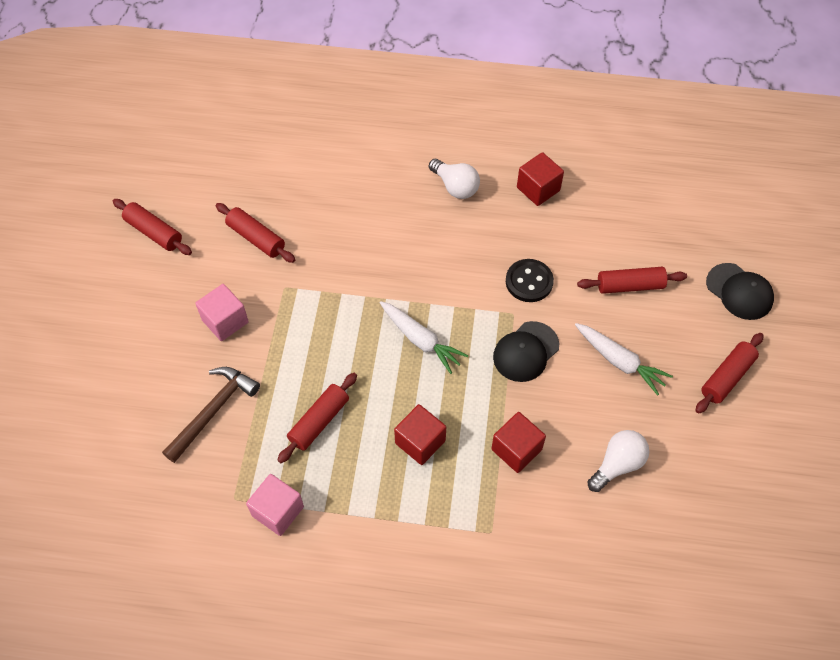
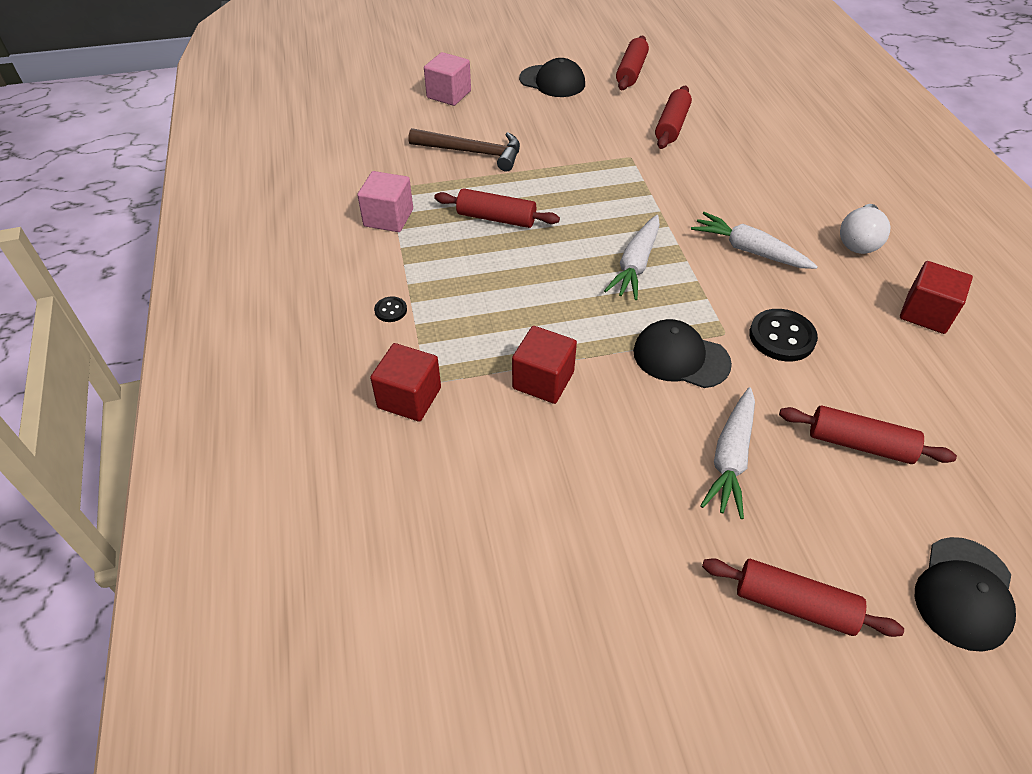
camera: 70 degrees right, 10 degrees down
pink cube [195,284,249,341] -> pink cube moved to [424,52,471,106]
red cube [394,404,446,465] -> red cube moved to [370,343,441,422]
red rolling pin [577,267,687,294] -> red rolling pin turned 45 degrees counterclockwise [779,406,957,464]
white light bulb [587,430,650,492] -> none
none -> black button [374,296,407,322]
none -> black cap [519,58,585,97]
none -> white carrot [691,212,818,269]

